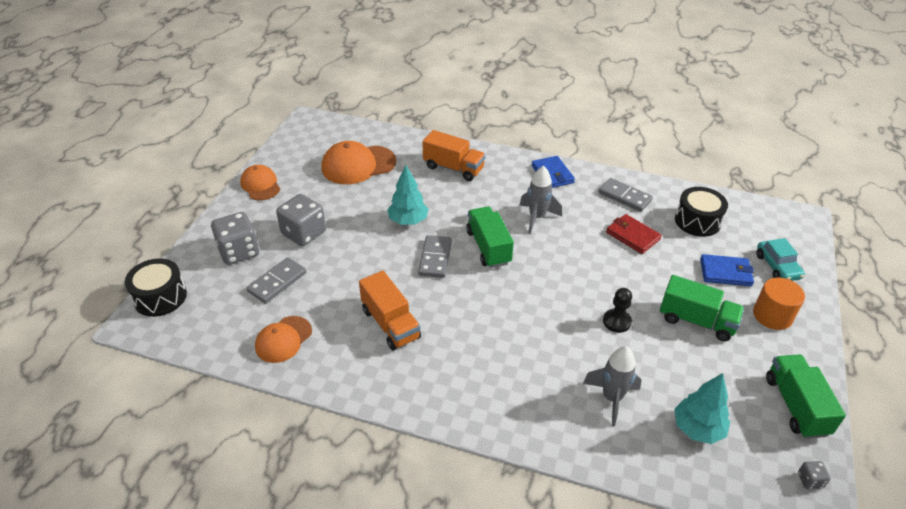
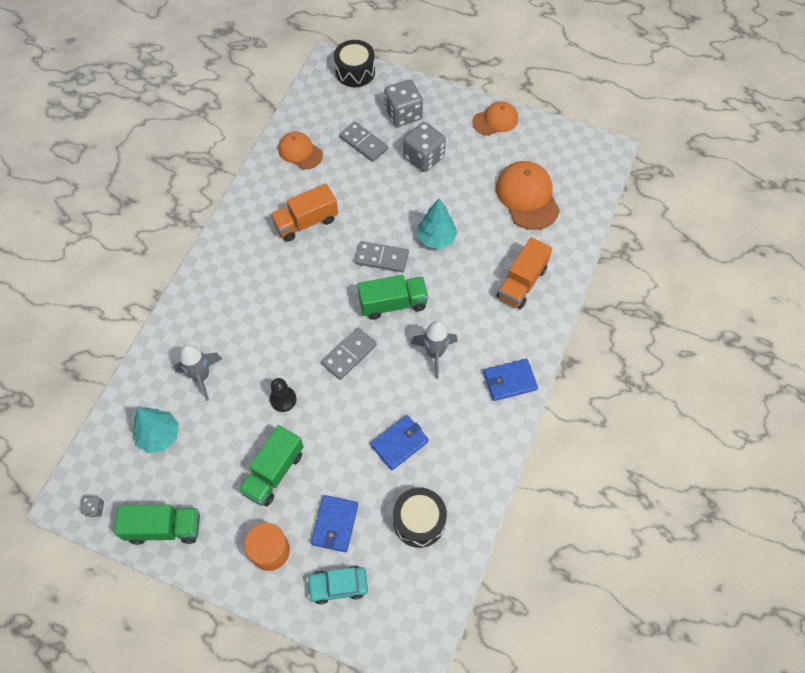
camera: 95 degrees right, 20 degrees up
grey domino [598,178,653,212] -> grey domino moved to [322,328,377,380]
red wallet [606,214,662,254] -> blue wallet [370,415,429,470]

